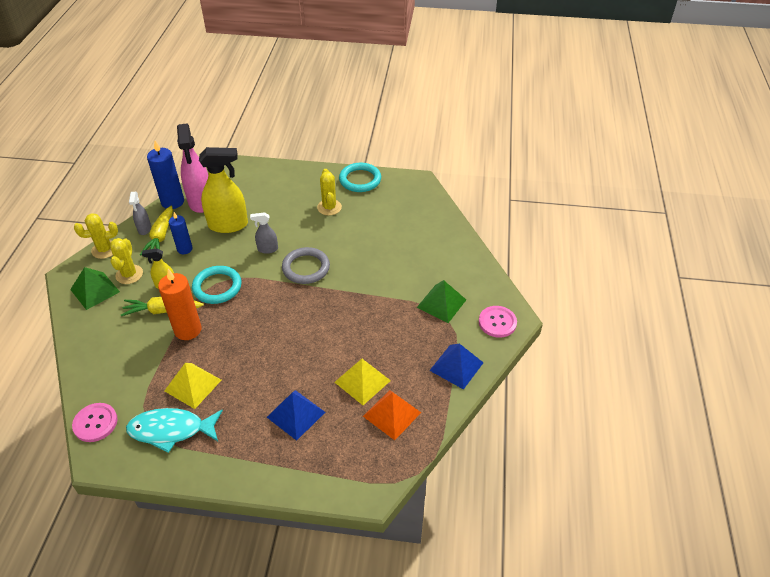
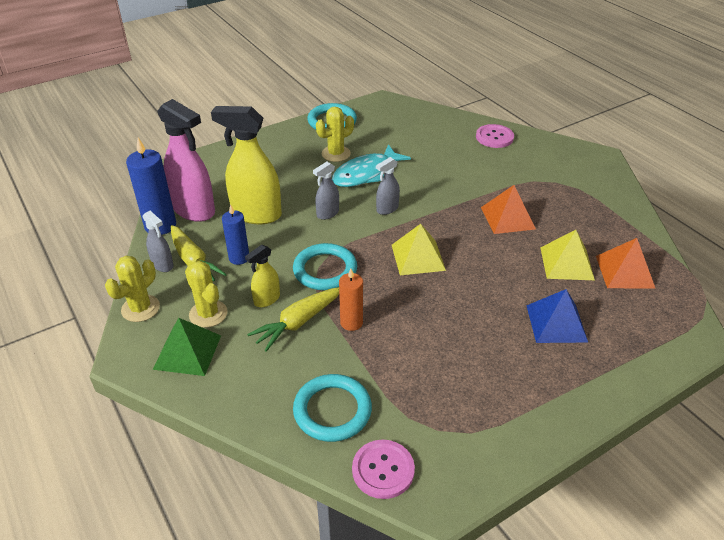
camera: 40 degrees left, 5 degrees down
turquoise fish [126,408,223,453] -> turquoise fish moved to [332,144,411,187]
orange candle [158,269,202,340] -> orange candle [339,269,363,331], size x0.62
yellow pyramid [164,363,221,409] -> yellow pyramid moved to [392,224,446,275]
yellow spray bottle [199,147,248,233] -> yellow spray bottle turned 120 degrees counterclockwise [211,106,282,224]
grey ring [282,247,330,284] -> grey spray bottle [376,157,400,215]
yellow cactus [317,169,342,215] -> yellow cactus turned 75 degrees counterclockwise [316,107,354,162]
green pyramid [417,280,466,323] -> none
blue pyramid [429,344,484,390] -> none
pink button [479,306,517,338] -> pink button moved to [476,124,514,148]
none -> turquoise ring [293,374,372,442]
none -> orange pyramid [481,185,536,234]

